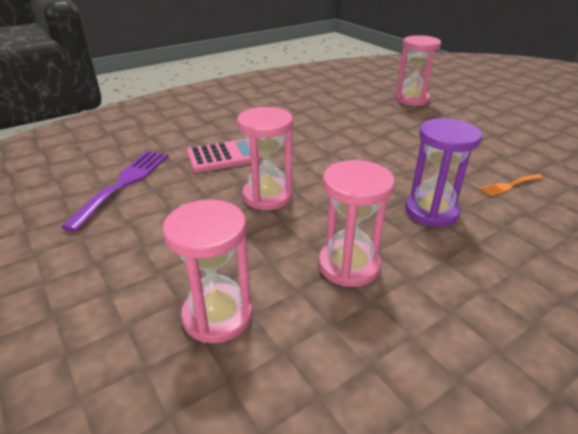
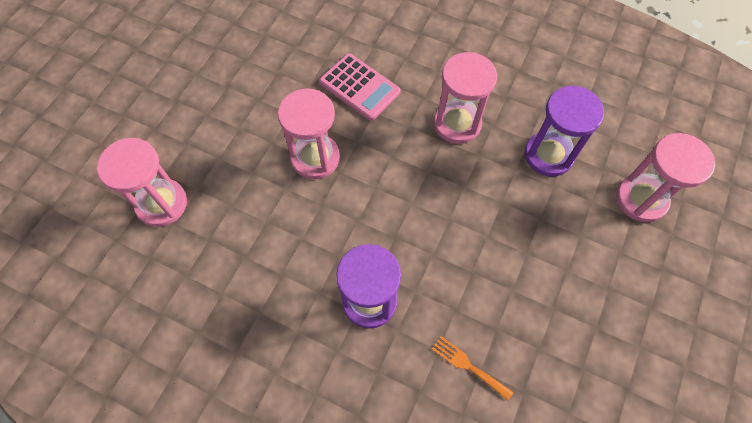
camera: 60 degrees right, 30 degrees up
purple fork [61,151,169,232] -> none
pink hourglass [318,160,395,287] -> pink hourglass moved to [434,52,497,144]
none -> purple hourglass [525,86,604,177]

